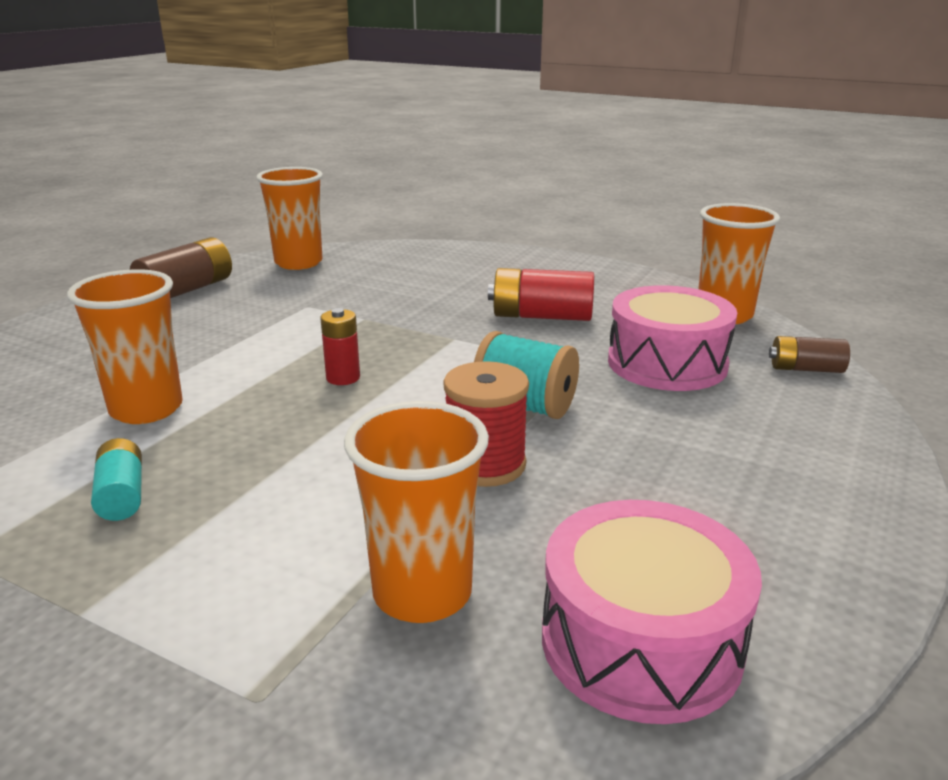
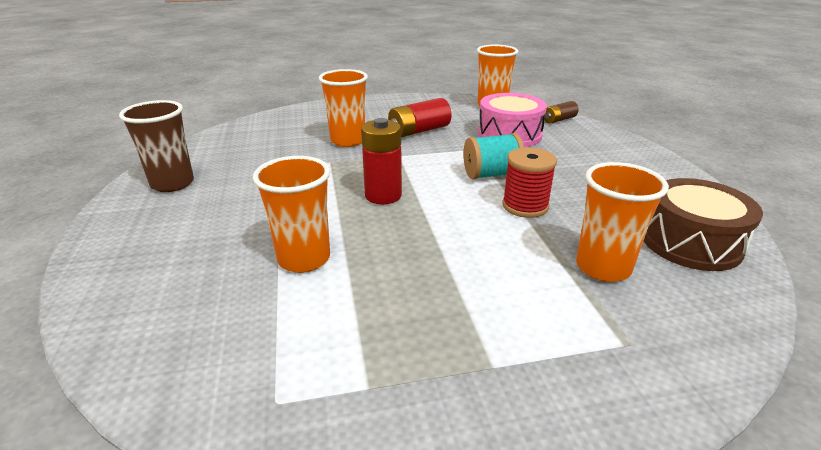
camera: 40 degrees left, 5 degrees up
turquoise battery [91,438,142,521] -> none
brown battery [130,237,232,298] -> brown cup [119,100,194,192]
orange cup [256,167,323,270] -> orange cup moved to [319,69,368,147]
red battery [320,308,360,385] -> red battery [361,118,402,204], size x1.65
pink drum [542,500,762,724] -> brown drum [644,178,763,271]

